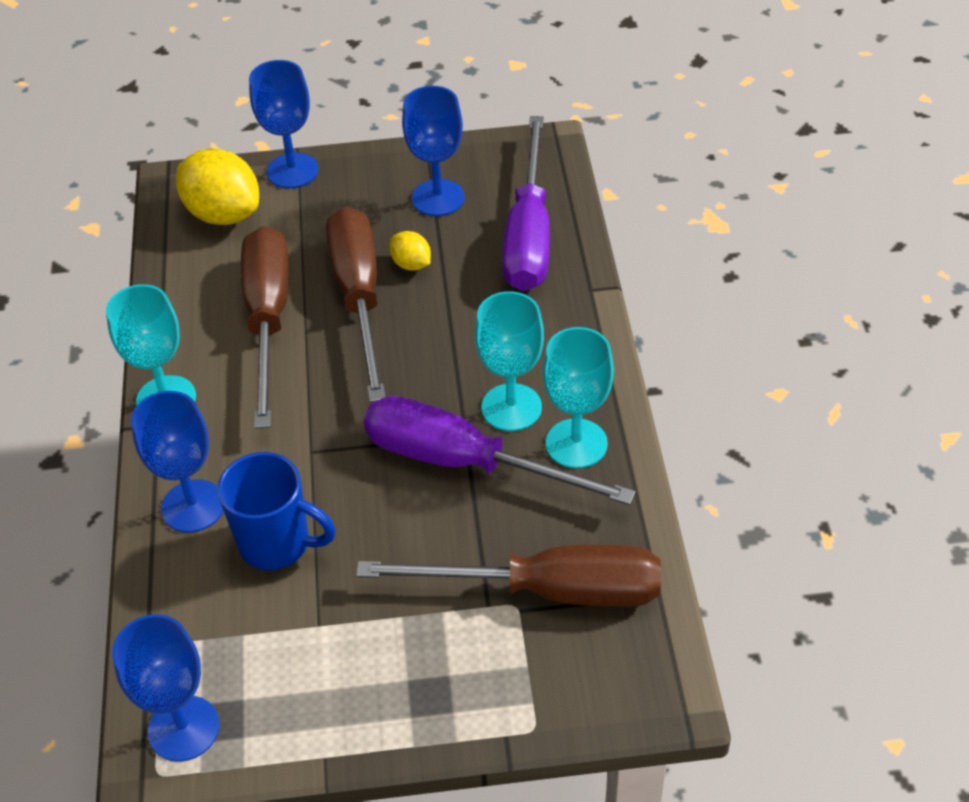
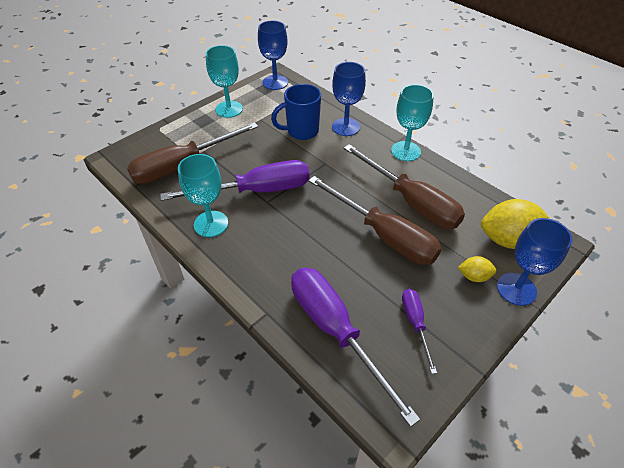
camera: 140 degrees right, 0 degrees up
yellow lemon [389,231,431,271] -> yellow lemon moved to [458,256,496,282]
blue goblet [402,86,465,216] -> purple screwdriver [402,289,437,374]
turquoise goblet [475,291,544,431] -> turquoise goblet moved to [206,45,243,118]

